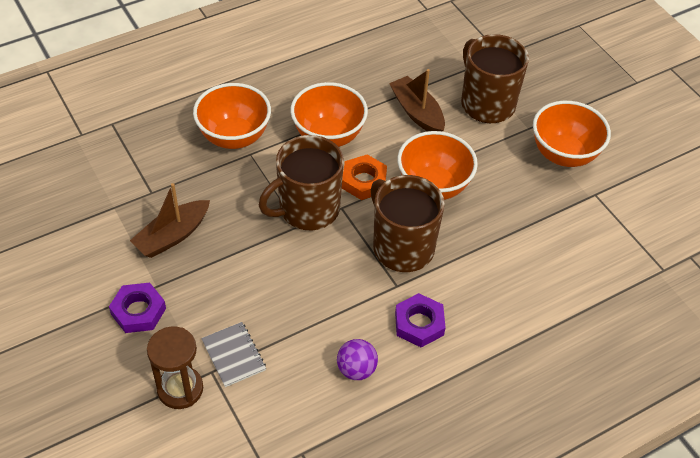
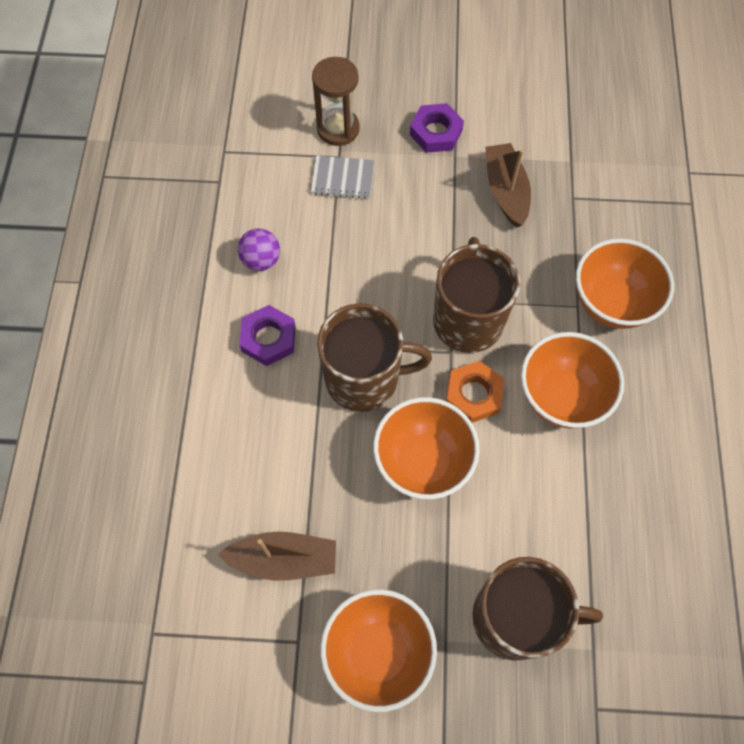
camera: 125 degrees right, 15 degrees up
brown boat [389,69,445,132] -> brown boat moved to [218,531,336,581]

